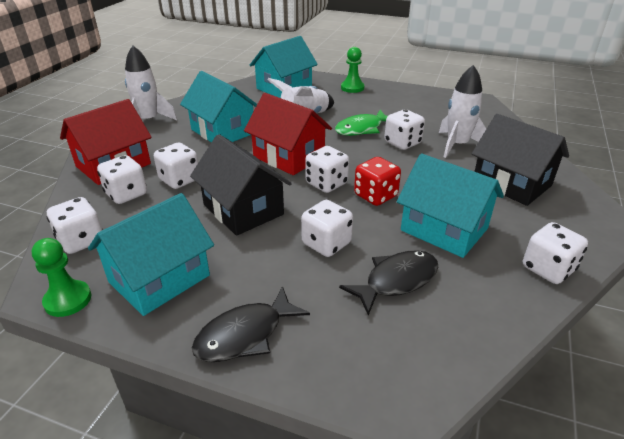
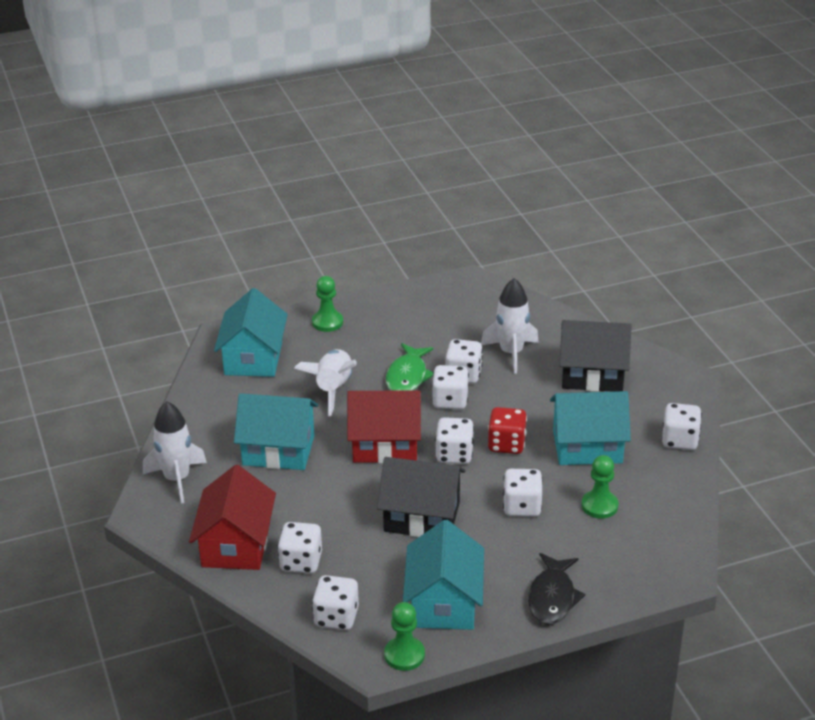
camera: 40 degrees left, 0 degrees up
white dice [154,143,198,189] -> white dice moved to [432,365,469,409]
black fish [339,250,438,315] -> green pawn [582,455,618,519]

